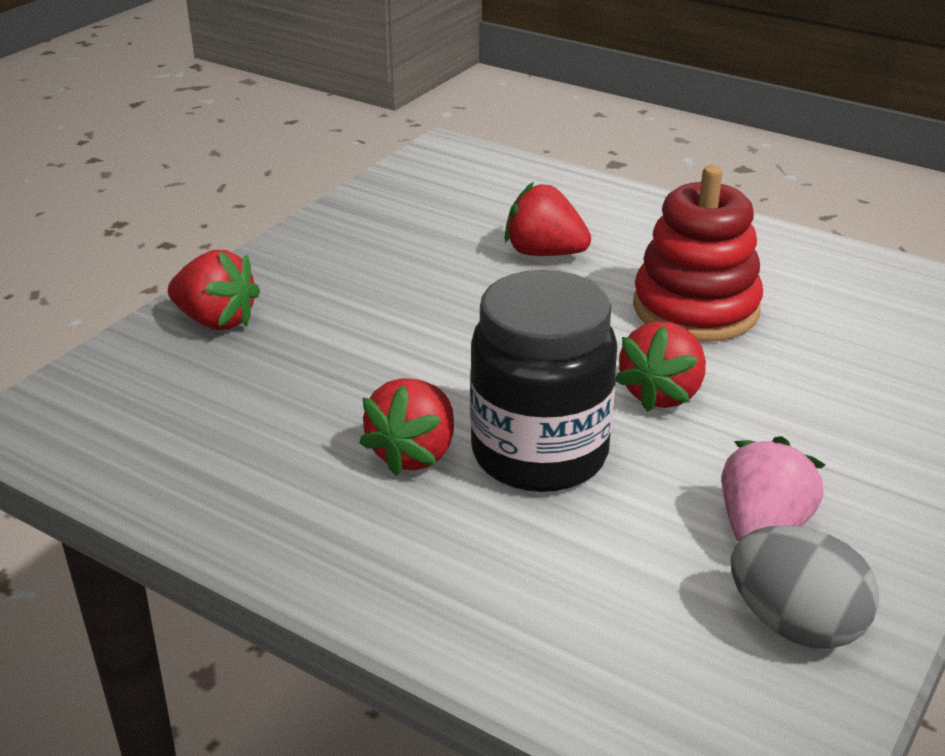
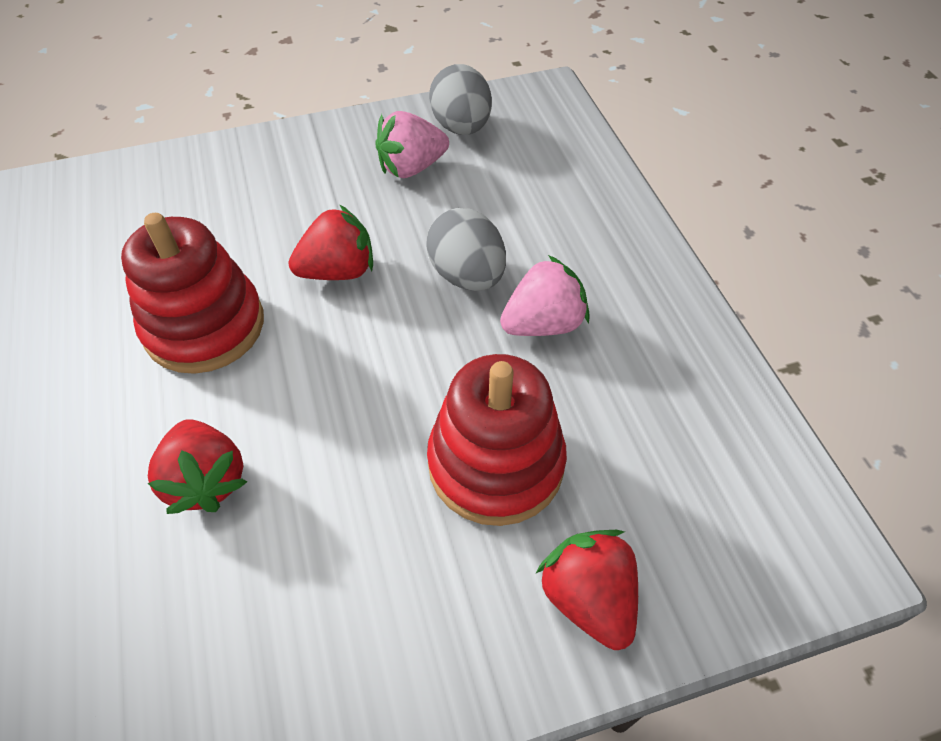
camera: 140 degrees left, 20 degrees up
red strawberry [359,378,454,476] -> pink strawberry [500,255,590,336]
black jar [470,270,617,492] -> grey egg [426,208,506,291]
none -> red stacking toy [427,354,567,526]

